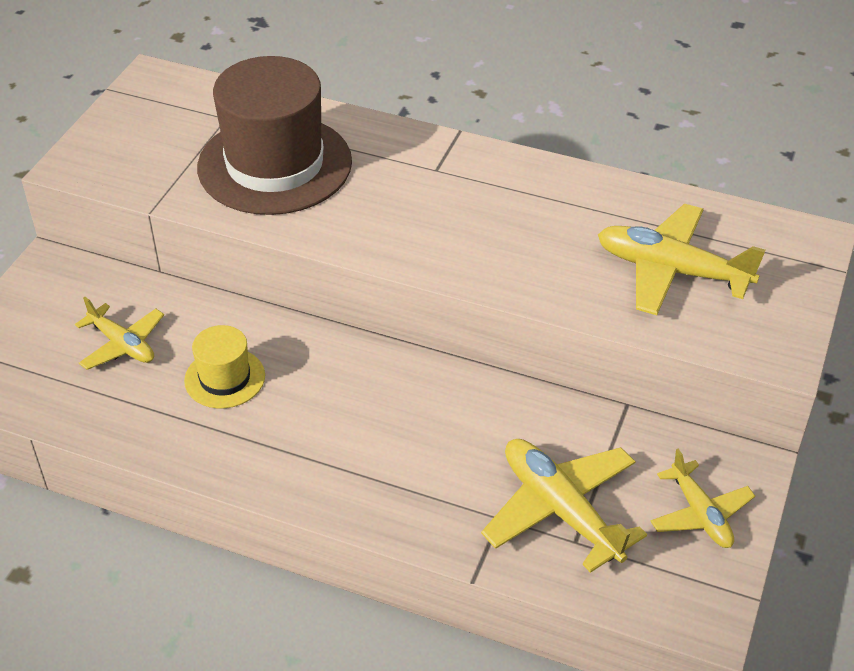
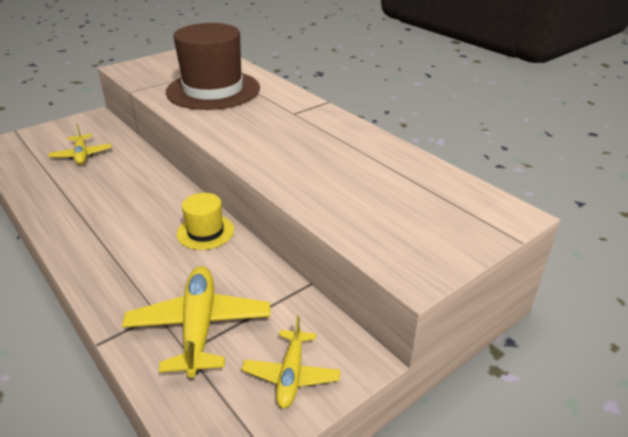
camera: 30 degrees right, 10 degrees down
yellow hat [184,325,265,408] -> yellow hat moved to [177,193,234,250]
yellow plane [598,204,765,315] -> none

